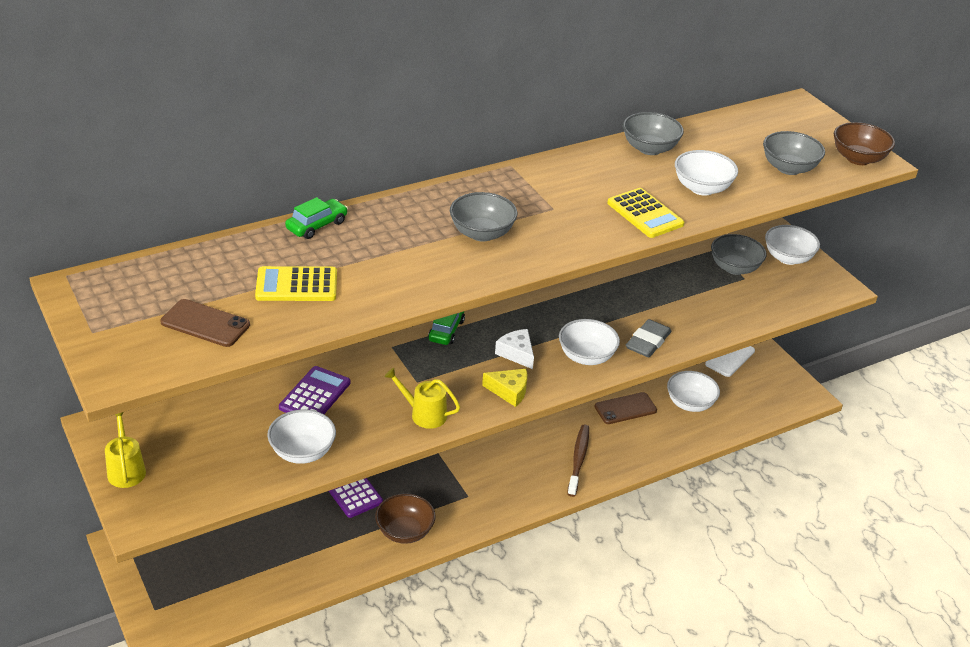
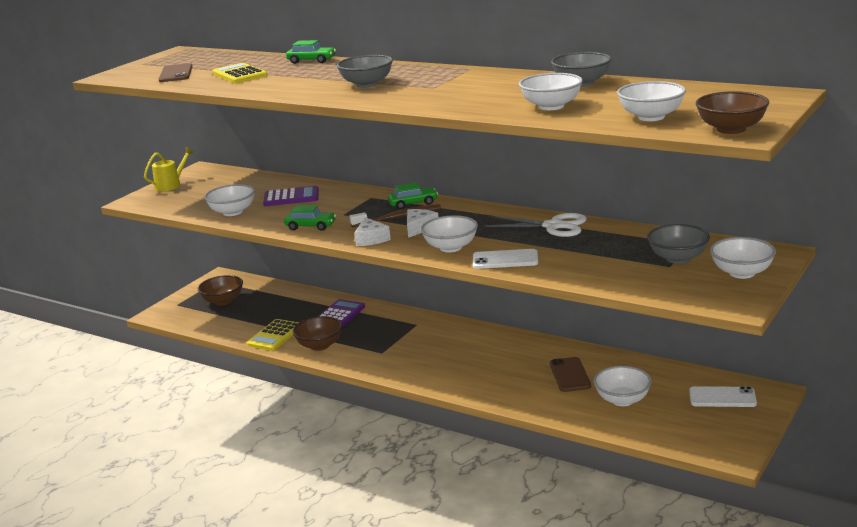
camera: 65 degrees right, 15 degrees down
yellow watering can [384,368,460,429] -> green car [284,205,336,231]
yellow cheese [482,369,528,407] -> white cheese [354,217,391,246]
brown toothbrush [567,424,589,497] -> brown toothbrush moved to [349,204,441,227]
brown phone [595,392,657,424] -> brown phone turned 45 degrees clockwise [550,357,591,392]
yellow calculator [607,188,684,238] -> yellow calculator moved to [247,319,299,351]
grey eraser [626,319,672,358] -> white phone [473,249,538,269]
grey bowl [763,131,825,175] -> white bowl [617,81,686,121]
none -> brown bowl [198,275,243,306]
none -> white scissors [485,213,587,237]

